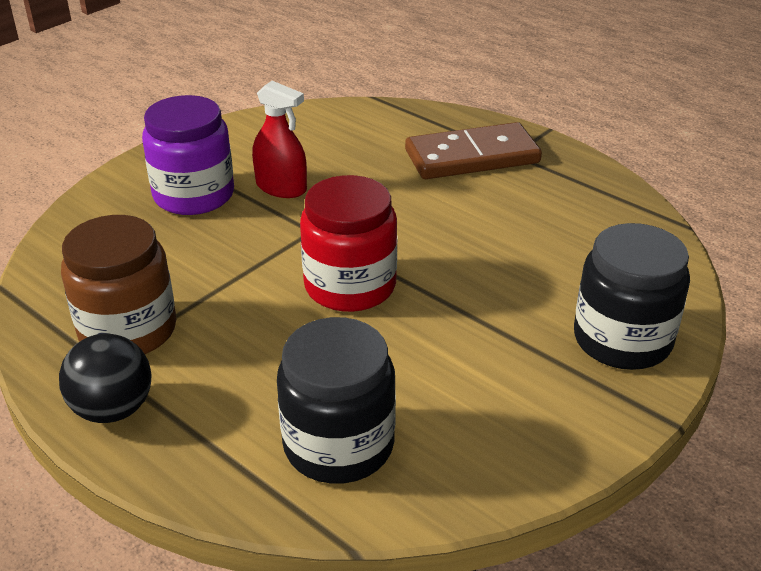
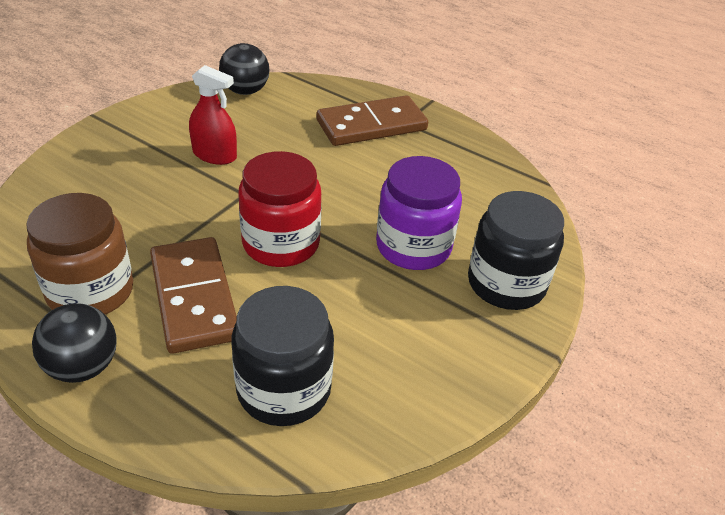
camera: 10 degrees left, 5 degrees up
purple jar [142,95,234,215] -> purple jar moved to [376,156,462,270]
none -> brown domino [150,237,237,354]
none -> black ball [219,43,269,95]

